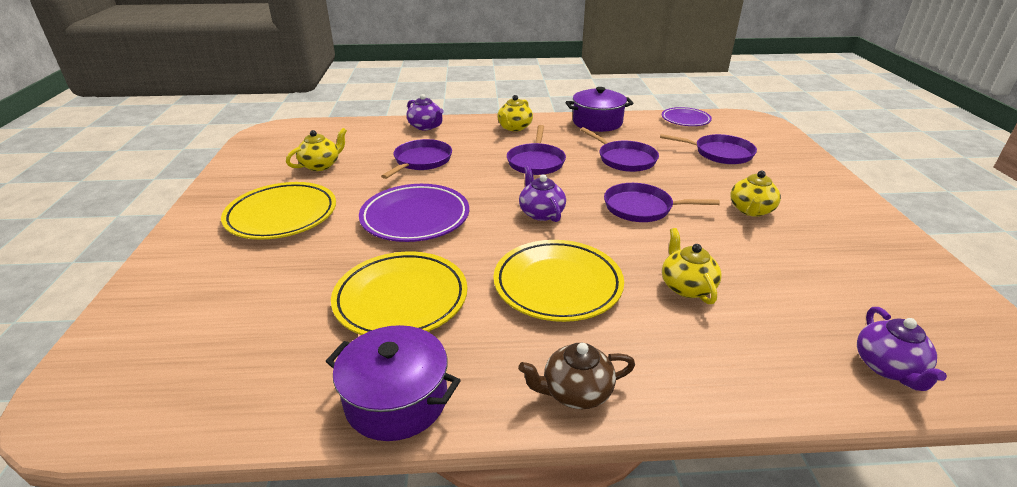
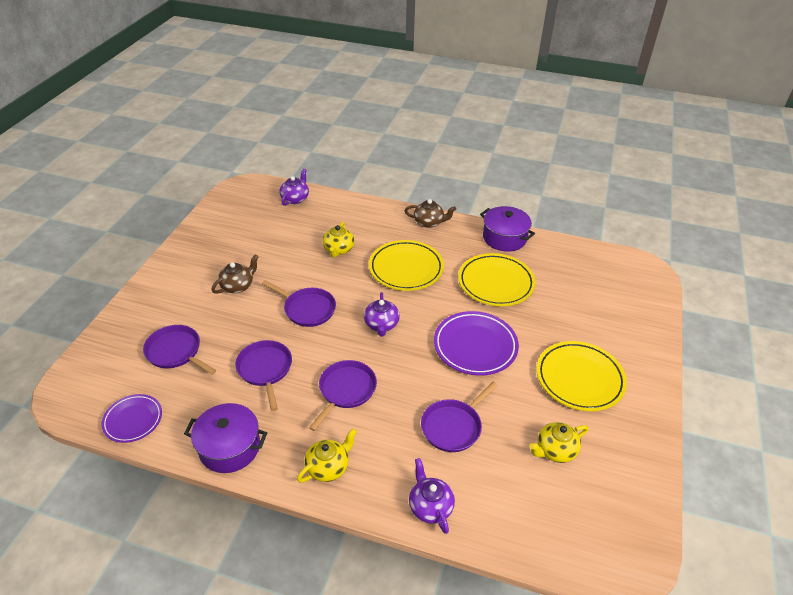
camera: 160 degrees left, 10 degrees up
yellow teapot [730,171,781,217] -> brown teapot [211,254,259,294]

